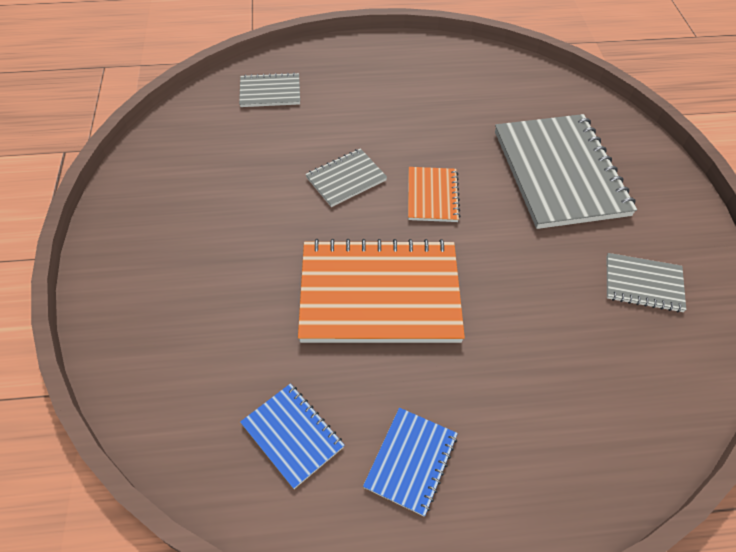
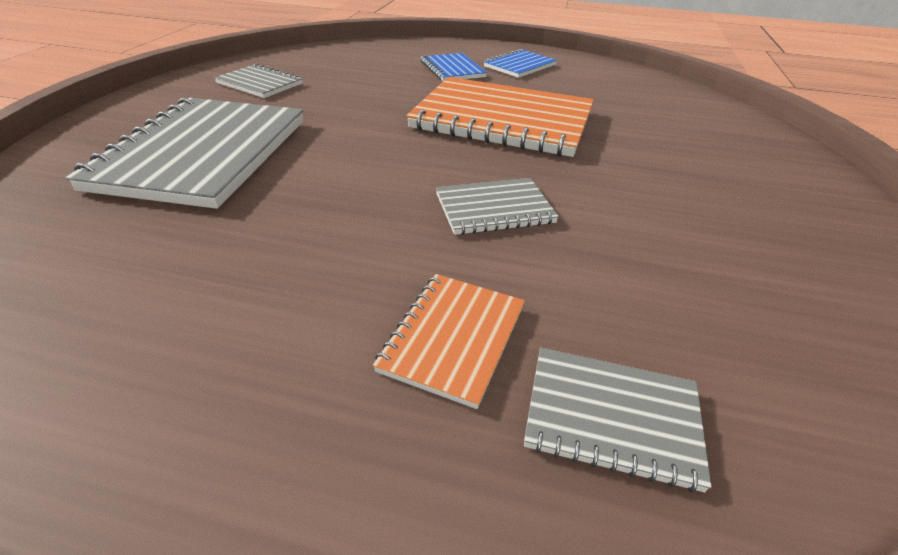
camera: 160 degrees left, 15 degrees down
blue notebook [240,384,345,489] -> blue notebook moved to [421,53,487,81]
orange notebook [408,167,460,222] -> orange notebook moved to [373,274,525,409]

